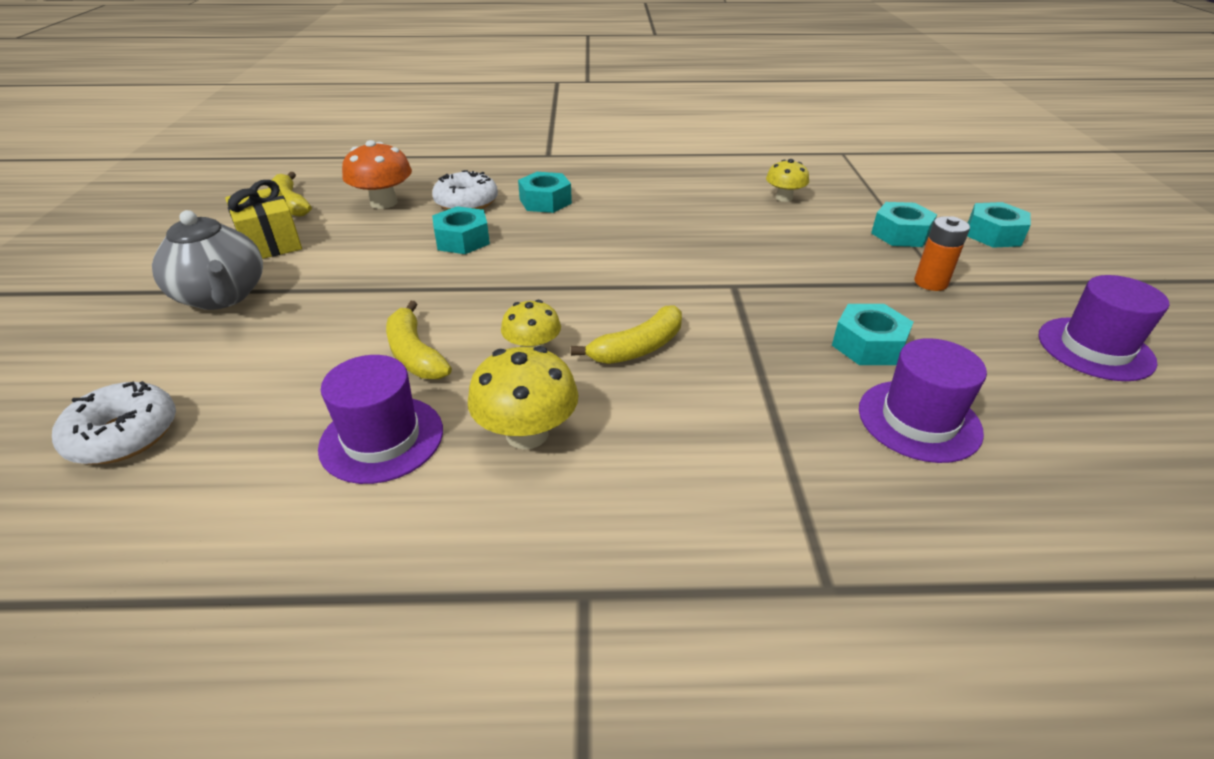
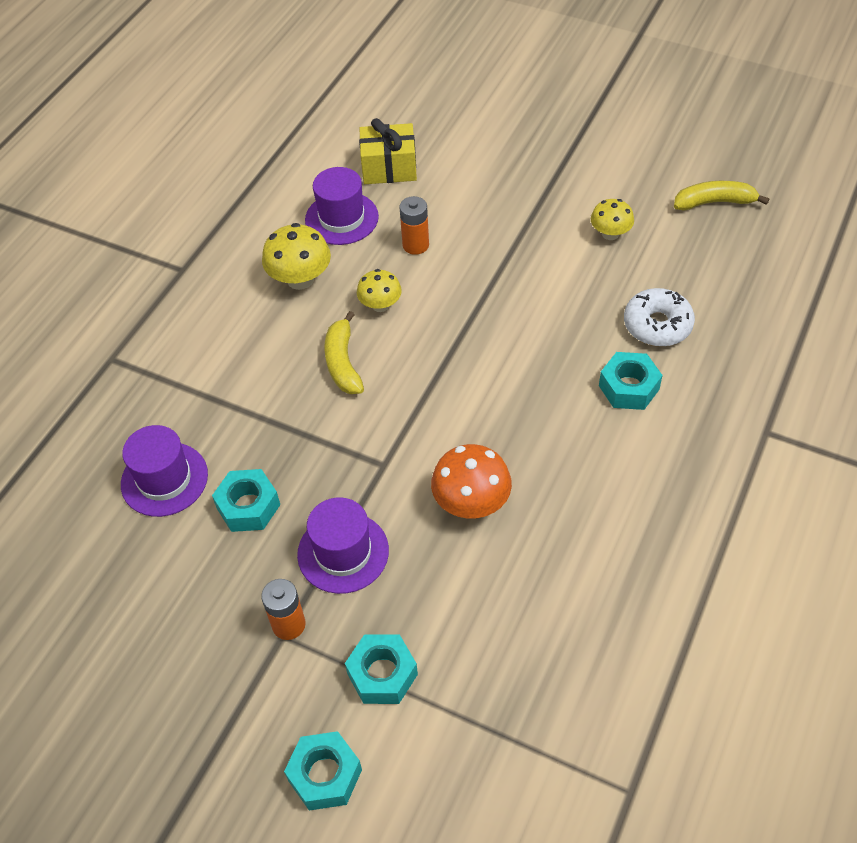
camera: 120 degrees right, 15 degrees up
white donut [52,381,176,465] -> none
grey teapot [152,210,263,310] -> none
yellow gift [225,180,302,259] -> yellow gift moved to [359,118,417,184]
orange mushroom [342,140,412,209] -> orange mushroom moved to [431,444,512,518]
yellow banana [386,301,452,379] -> orange battery [400,196,429,255]
turquoise nut [432,206,490,254] -> none
yellow mushroom [766,159,809,202] -> yellow mushroom moved to [591,199,634,240]
purple hat [1039,275,1169,381] -> purple hat moved to [297,497,389,594]

